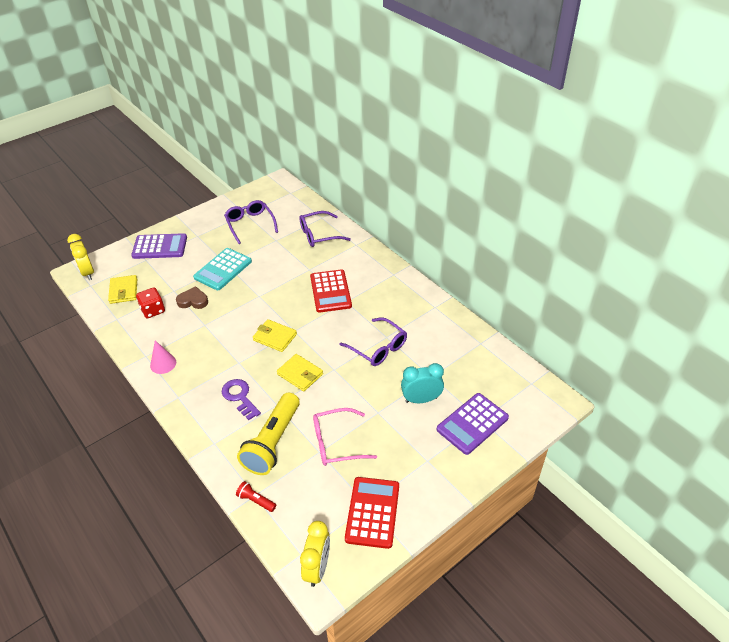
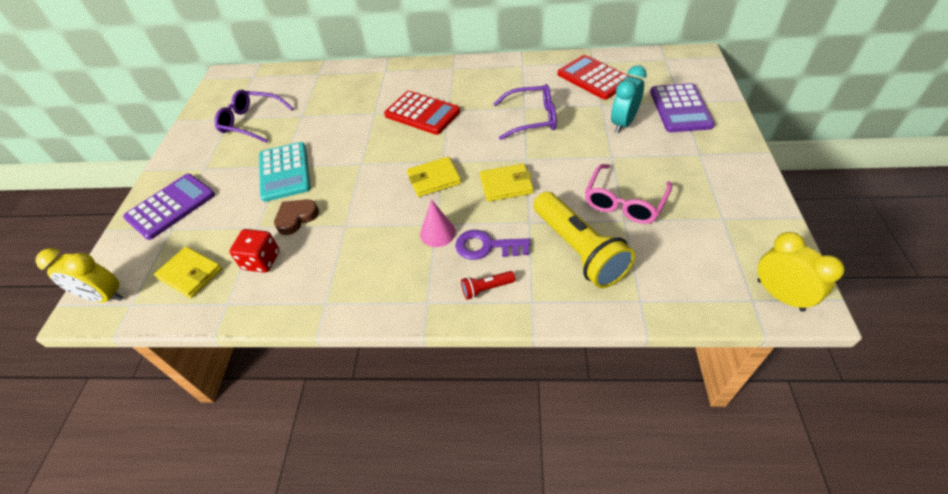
camera: 45 degrees left, 5 degrees up
pink cone [150,341,176,374] -> pink cone moved to [420,199,456,247]
red flashlight [236,481,276,512] -> red flashlight moved to [461,271,515,300]
purple glasses [299,211,351,247] -> none
red calculator [345,477,399,549] -> red calculator moved to [558,55,629,100]

